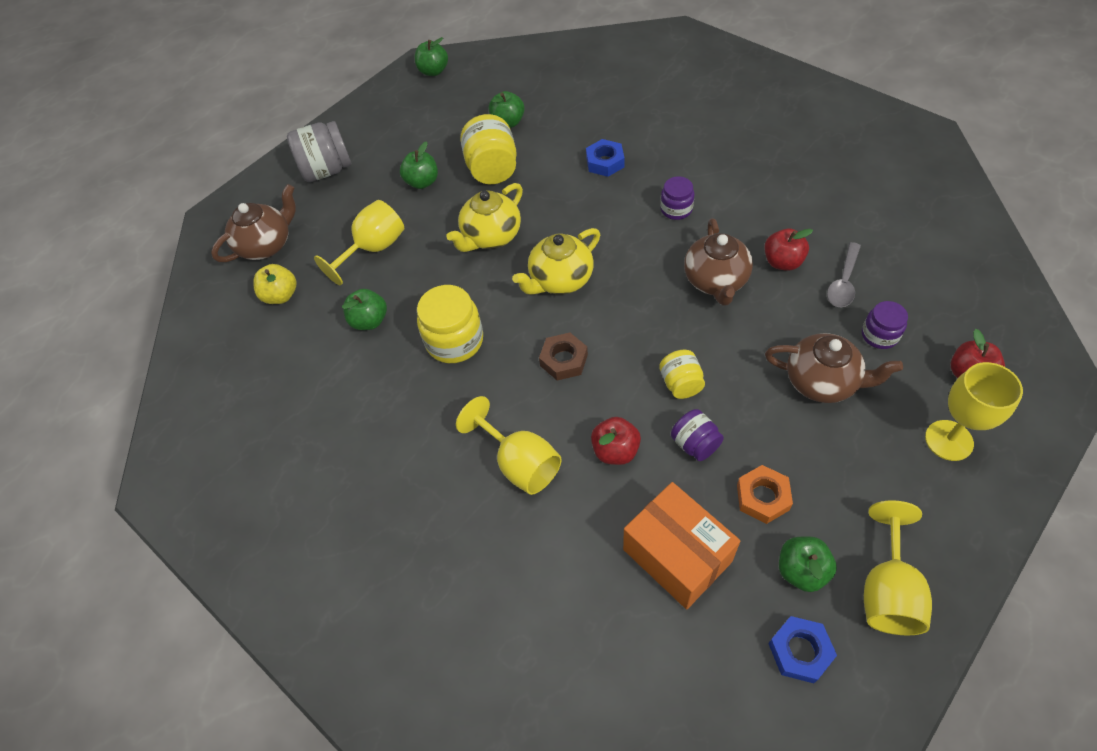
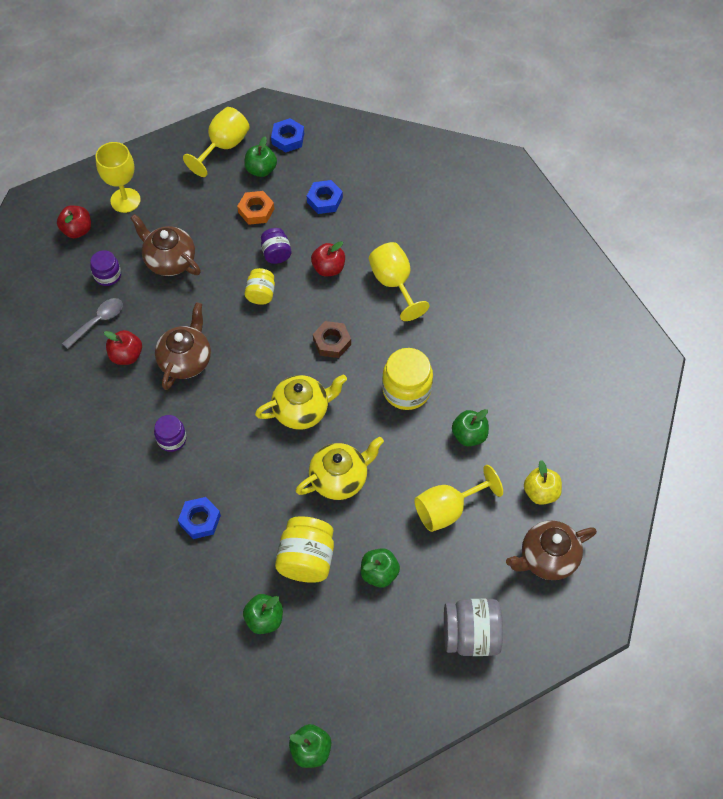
camera: 165 degrees left, 5 degrees up
orange box [623,482,741,609] -> blue nut [307,180,343,214]

